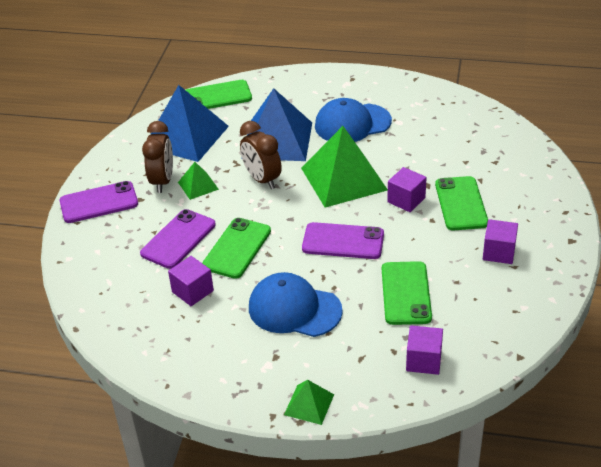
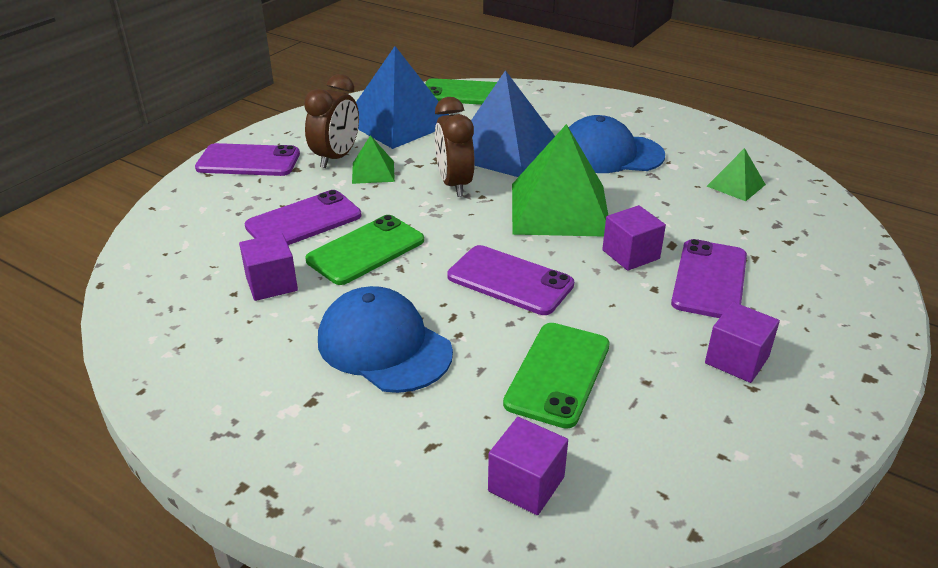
camera: 20 degrees right, 5 degrees down
green pyramid [284,380,334,425] -> green pyramid moved to [707,148,766,201]
green phone [435,176,488,230] -> purple phone [671,239,747,318]

